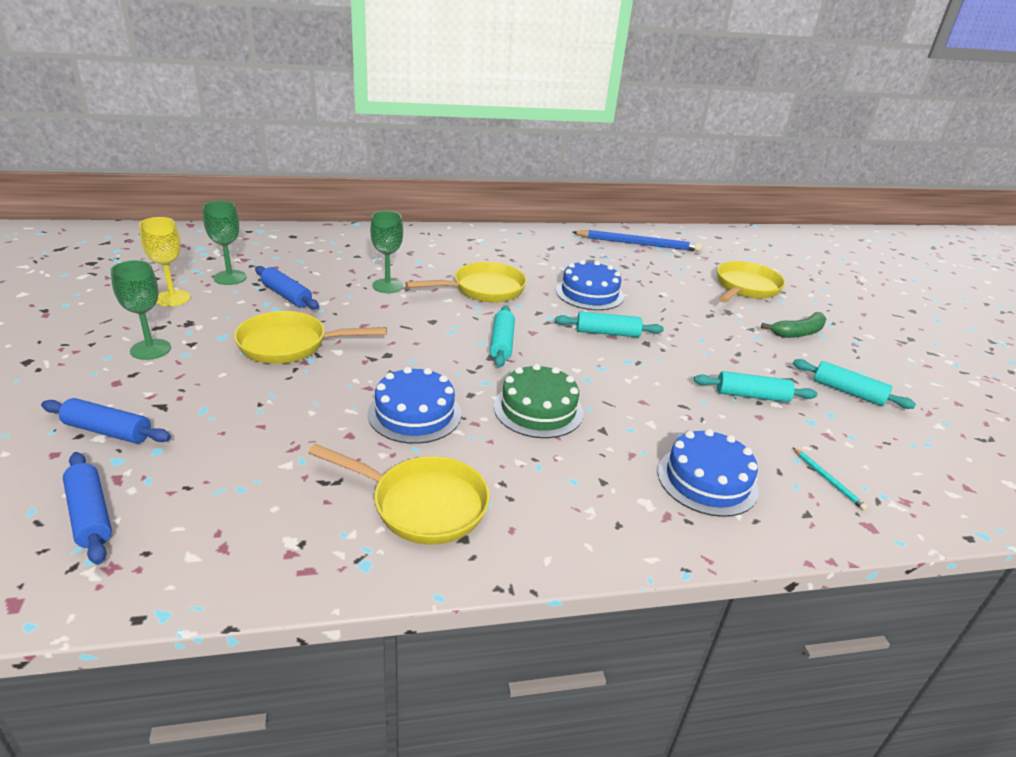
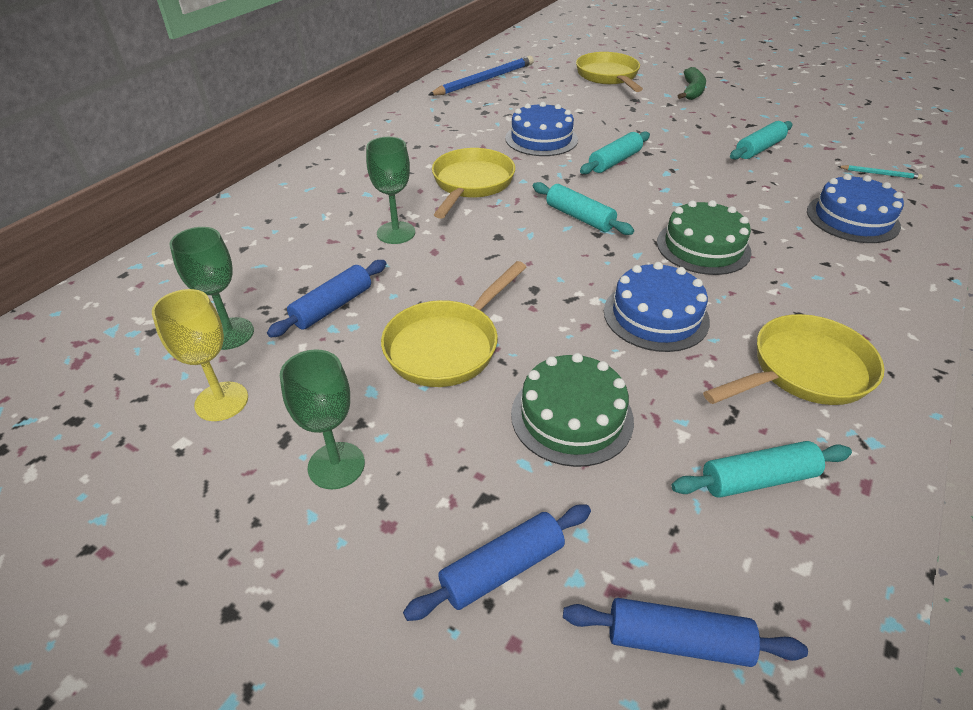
camera: 45 degrees left, 10 degrees up
blue rolling pin [255,266,319,310] -> blue rolling pin turned 45 degrees counterclockwise [267,260,386,338]
turquoise rolling pin [793,359,916,409] -> turquoise rolling pin moved to [672,441,852,498]
none -> green cake [511,353,634,467]

